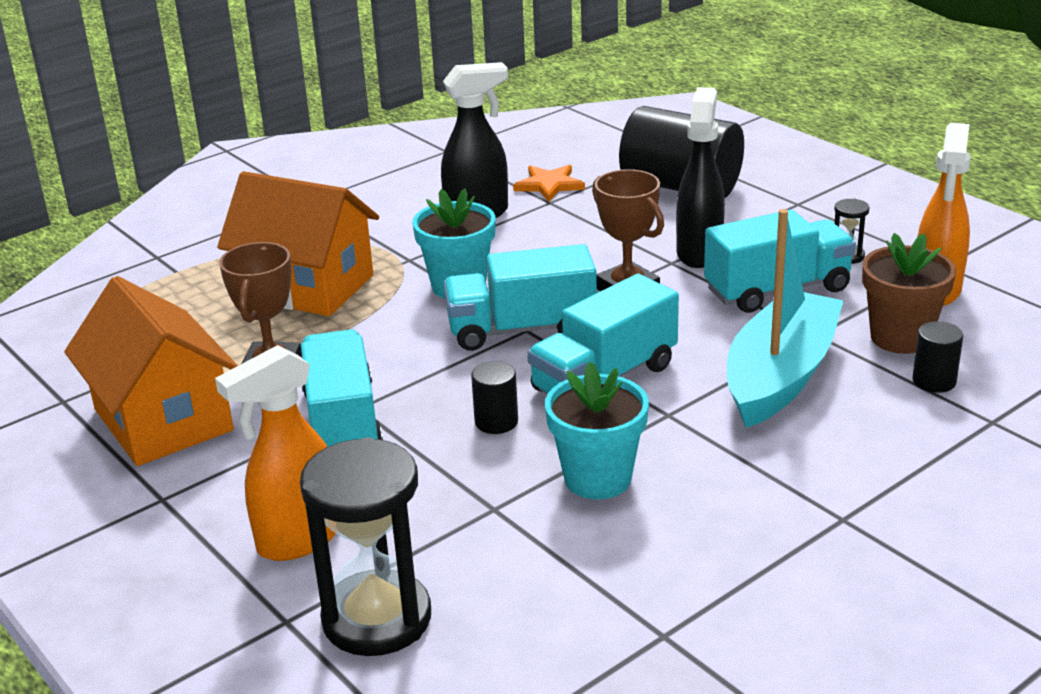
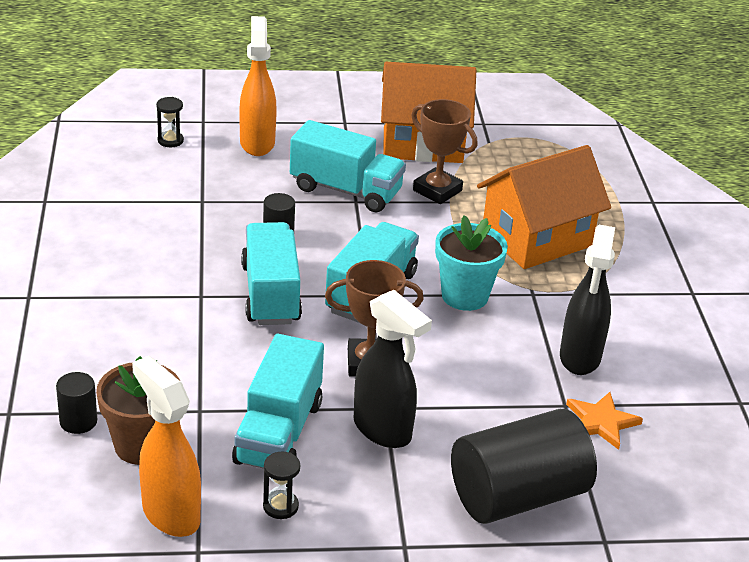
camera: 120 degrees right, 5 degrees up
black hourglass [300,437,431,656] -> black hourglass [156,97,184,147], size x0.43
turquoise flower pot [545,362,649,499] -> none
turquoise boat [727,209,844,428] -> none

